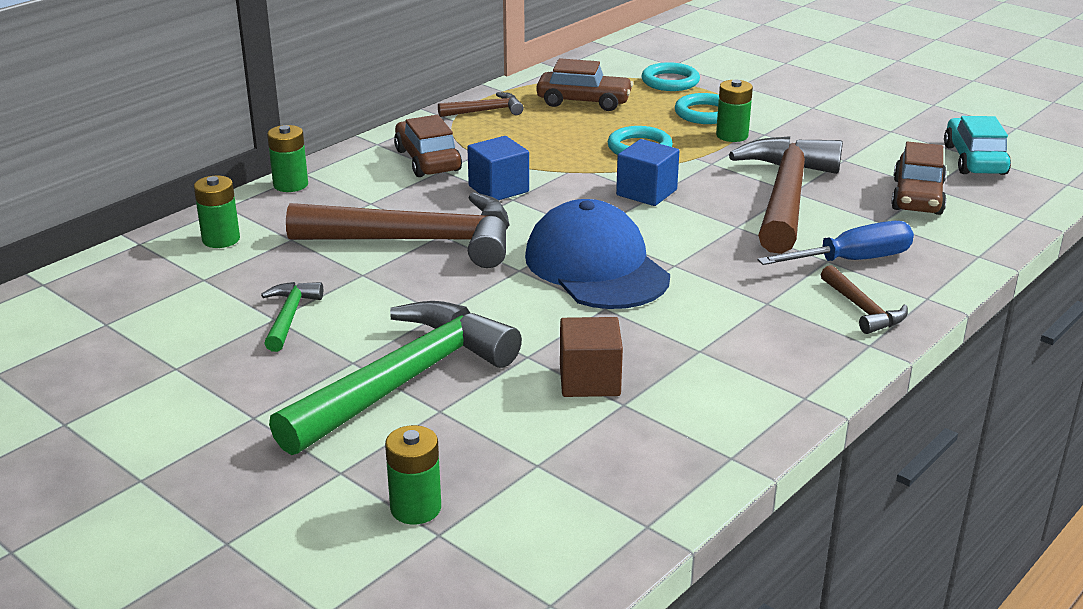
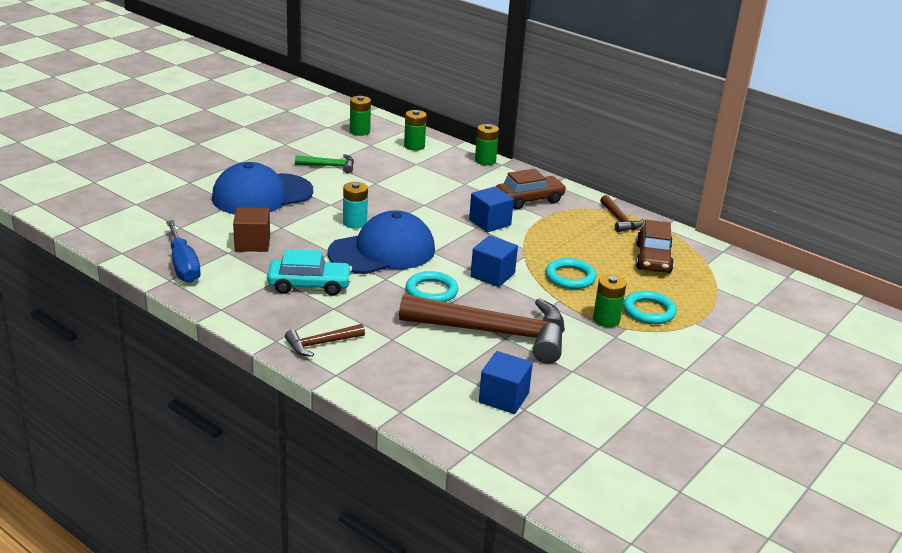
camera: 85 degrees right, 0 degrees up
green hammer [269,301,522,455] -> blue cap [212,162,313,214]
brown hammer [286,192,509,268] -> none
green battery [385,425,441,524] -> green battery moved to [350,96,371,136]
turquoise ring [641,62,700,91] -> turquoise ring moved to [406,271,458,302]
blue screwdriver [758,221,914,265] -> blue screwdriver moved to [166,220,201,283]
brown car [891,142,947,215] -> blue cube [479,351,533,414]
turquoise car [944,116,1011,175] -> turquoise car moved to [267,249,352,296]
none -> turquoise battery [343,182,368,229]

